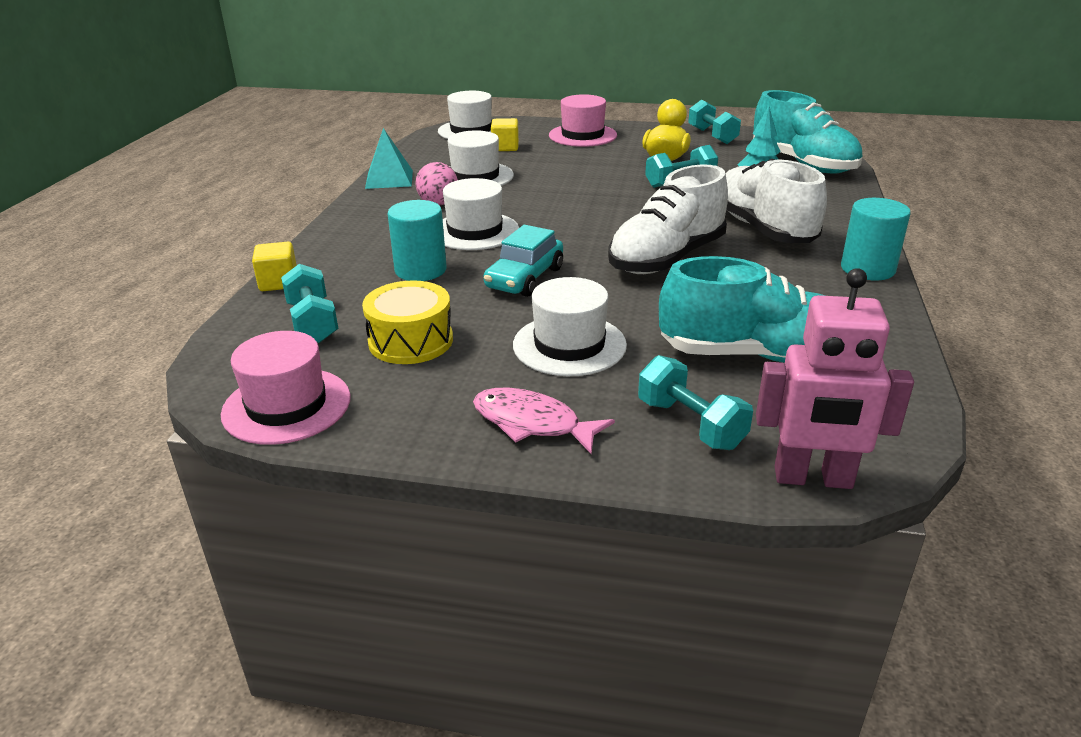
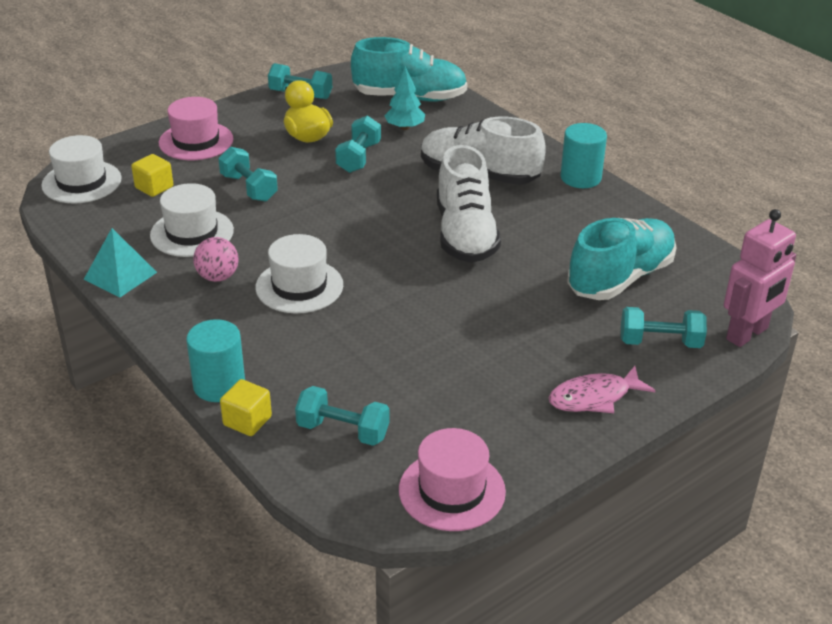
camera: 50 degrees left, 5 degrees up
yellow drum [362,280,453,364] -> none
turquoise cylinder [388,200,447,281] -> turquoise cylinder moved to [186,319,245,402]
turquoise car [483,225,563,297] -> none
white hat [513,277,627,376] -> none
none -> turquoise dumbbell [218,147,278,202]

